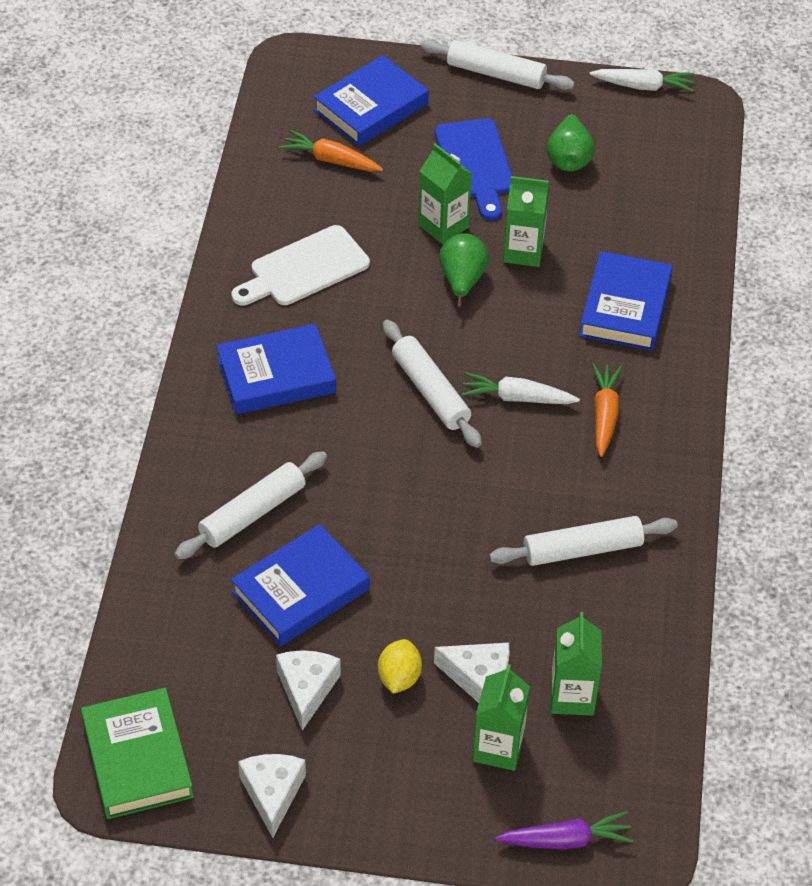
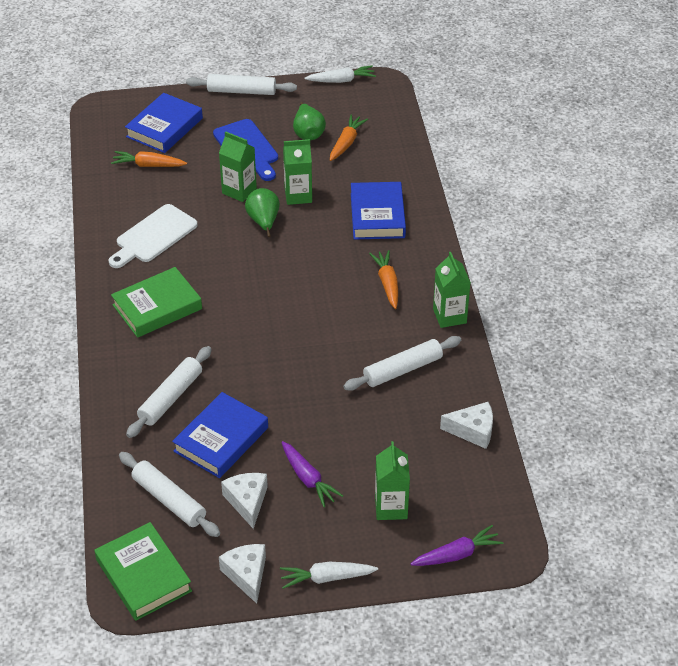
camera: 15 degrees left, 5 degrees down
blue book [216,324,336,415] -> green book [111,267,202,338]
yellow lemon [378,639,422,694] -> purple carrot [281,441,343,507]
white rolling pin [383,320,482,448] -> white rolling pin moved to [119,452,220,537]
white cheese [434,643,509,703] -> white cheese moved to [440,402,493,449]
white carrot [461,372,580,404] -> white carrot moved to [280,562,378,589]
green carton [551,612,602,716] -> green carton moved to [433,252,471,328]
none -> orange carrot [330,114,368,161]

